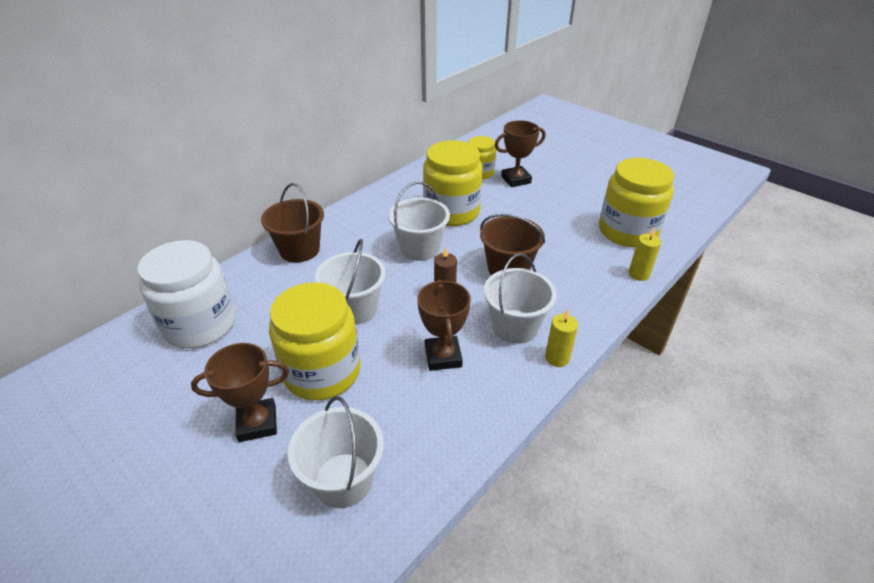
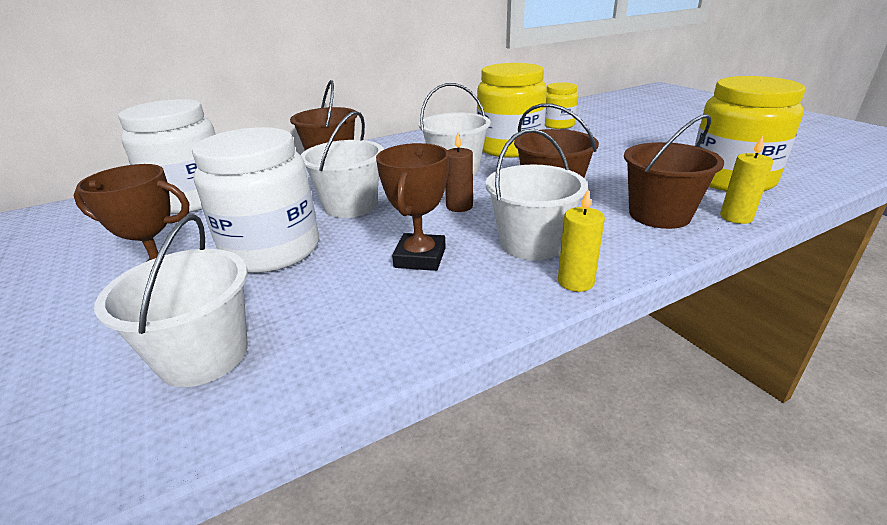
camera: 20 degrees right, 10 degrees down
yellow jar [269,282,361,400] -> white jar [192,127,319,273]
brown trophy [495,120,546,187] -> none
none -> brown bucket [624,114,724,229]

